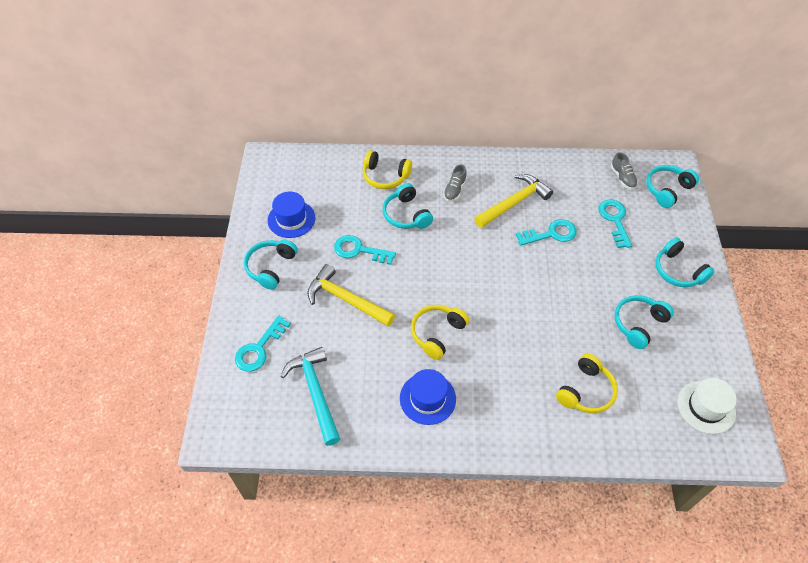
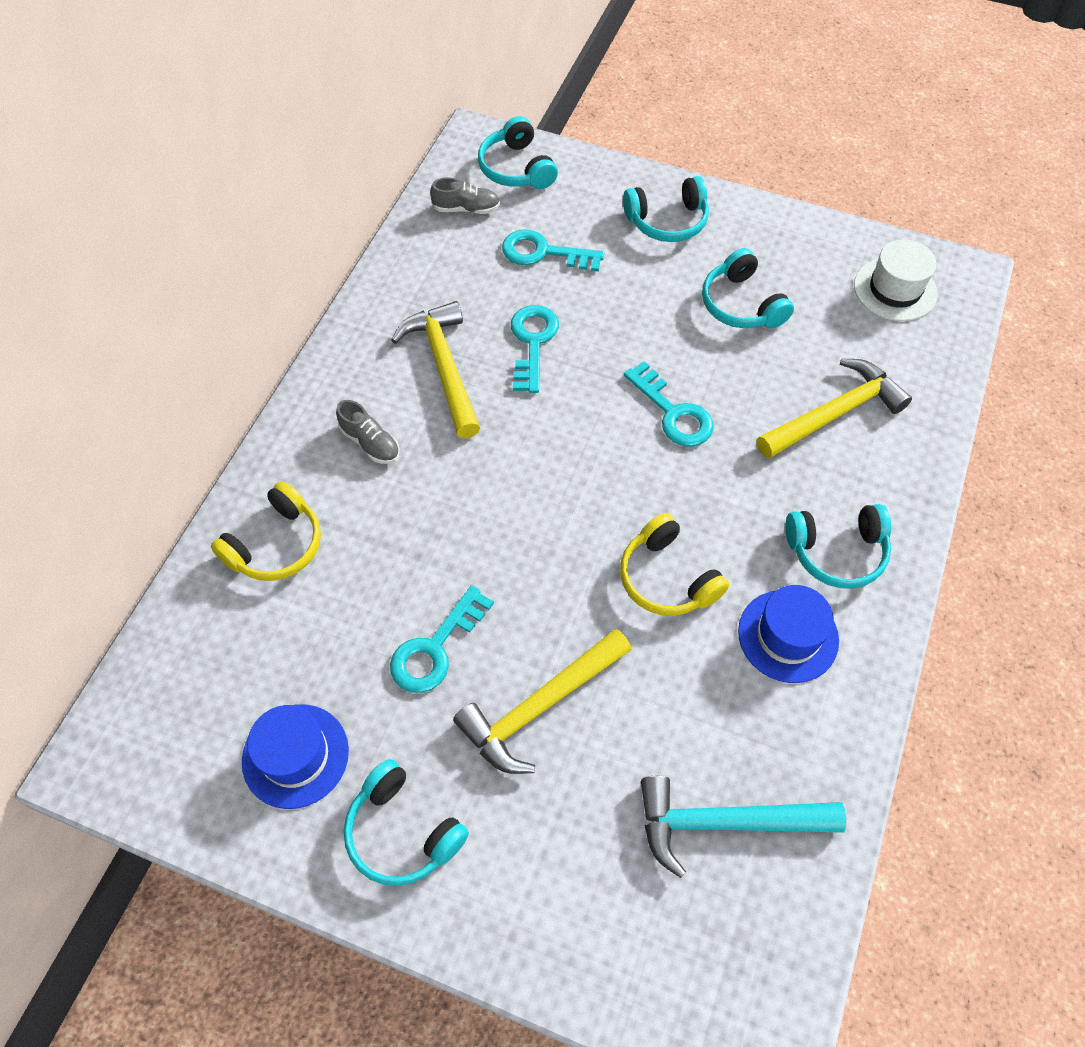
camera: 70 degrees left, 5 degrees up
turquoise key [235,315,291,372] -> turquoise key moved to [624,361,714,447]
turquoise headphones [383,183,433,229] -> turquoise headphones moved to [785,504,891,589]
yellow headphones [556,353,618,413] -> yellow hammer [757,359,912,459]

